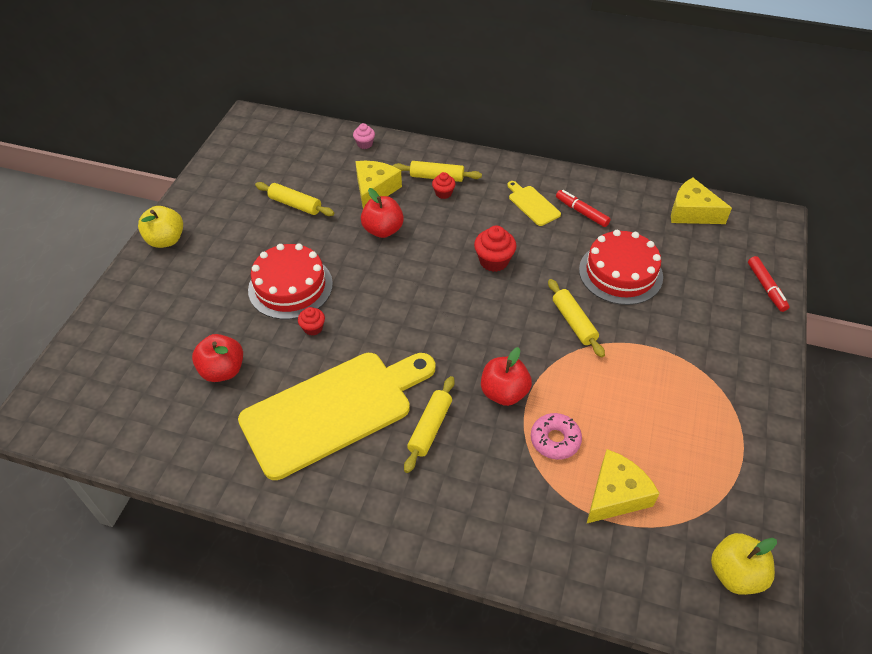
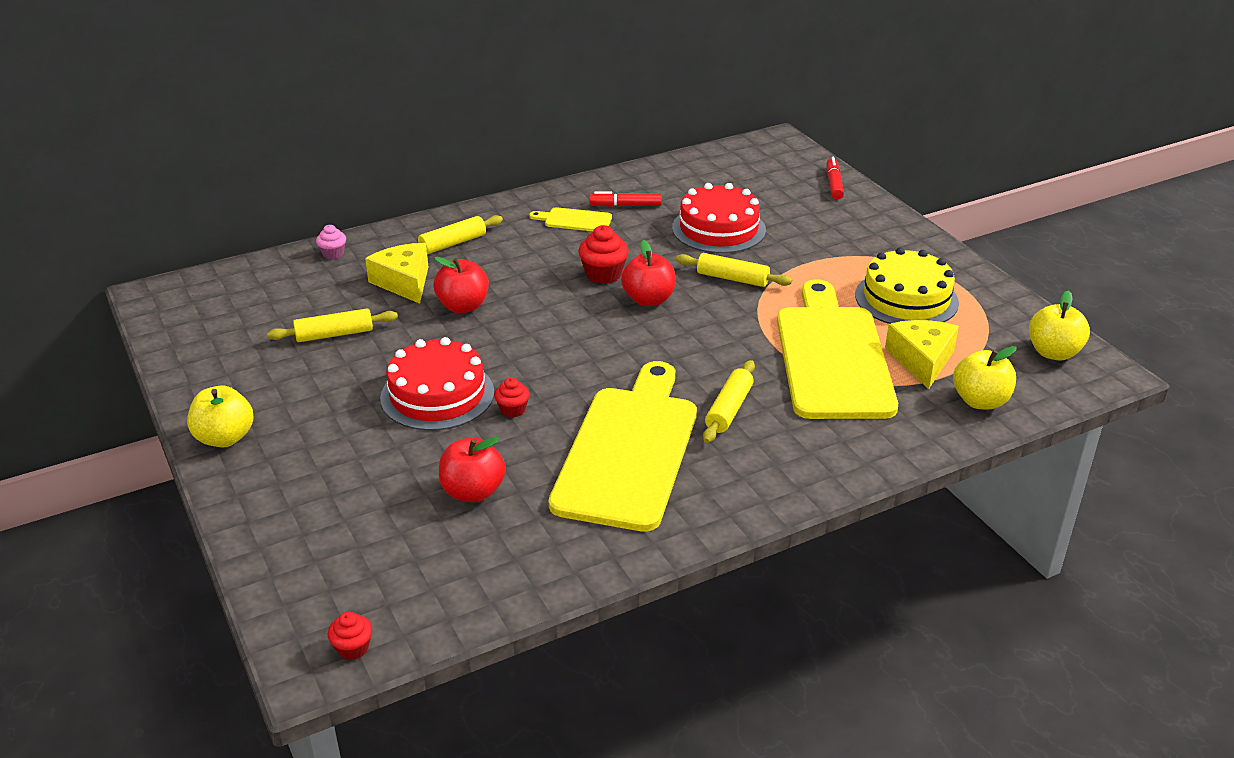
camera: 45 degrees left, 15 degrees down
yellow rolling pin [404,376,455,473] -> yellow rolling pin turned 45 degrees clockwise [703,360,755,443]
red cupcake [432,172,456,199] -> red cupcake moved to [328,612,372,660]
red apple [481,347,532,406] -> red apple moved to [621,240,676,306]
pink donut [531,413,582,460] -> yellow cutting board [777,279,898,419]
yellow cheese [671,177,732,224] -> none
red marker [748,256,790,312] -> red marker turned 120 degrees counterclockwise [827,157,844,200]
none -> yellow cake [855,248,959,324]
none -> yellow apple [953,346,1017,409]

